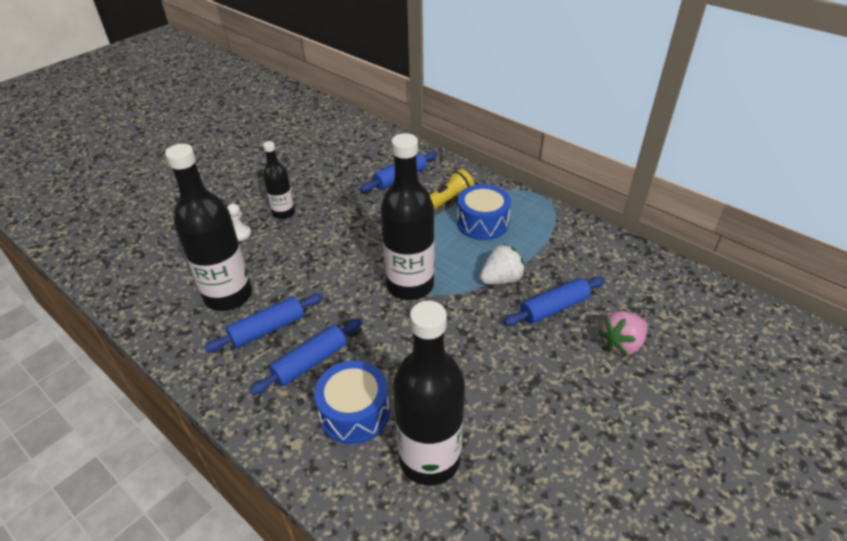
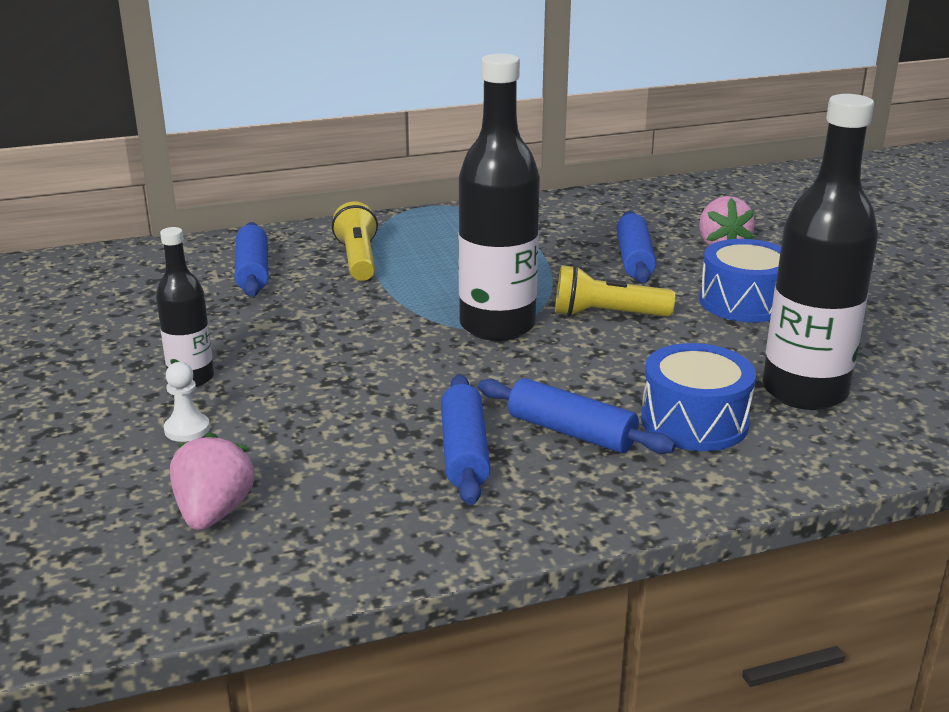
camera: 60 degrees left, 15 degrees down
black bottle [165,144,252,311] -> none
blue rolling pin [249,318,362,395] -> blue rolling pin turned 45 degrees counterclockwise [478,378,676,454]
blue drum [457,184,511,240] -> blue drum moved to [700,239,781,322]
white strawberry [480,244,526,284] -> none
none -> pink strawberry [170,432,254,530]
none -> yellow flashlight [555,265,675,317]

